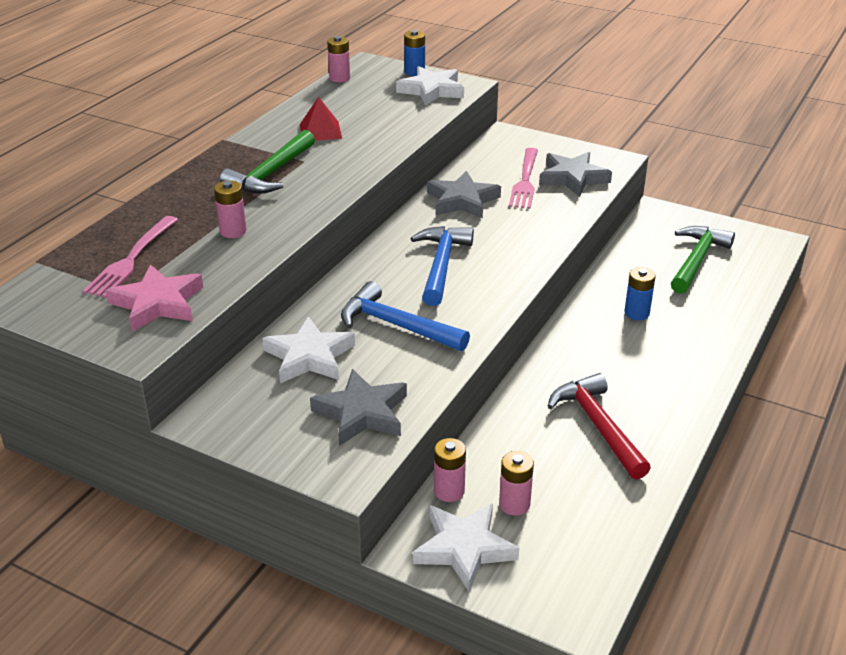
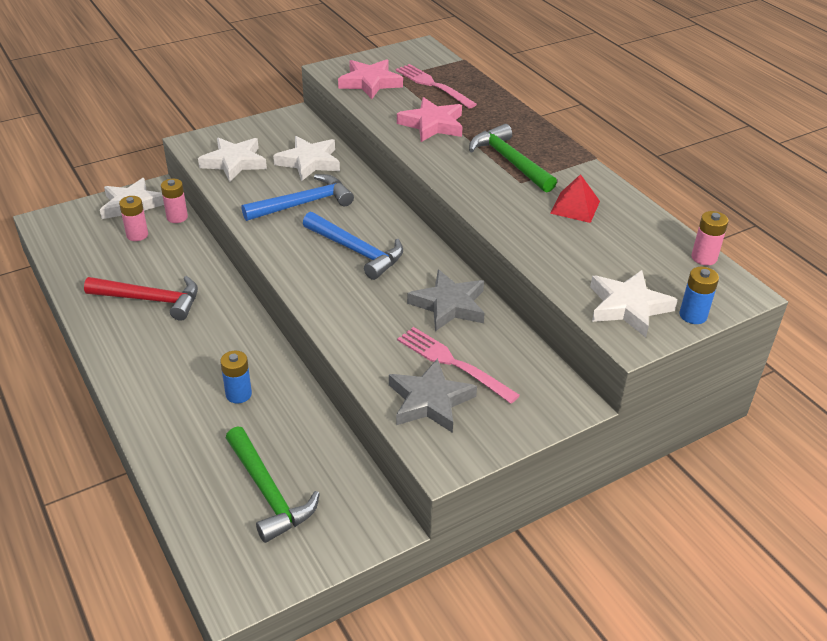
camera: 120 degrees right, 5 degrees up
pink battery [214,180,247,238] -> pink star [397,97,463,142]
grey star [310,369,407,446] -> white star [198,137,267,182]

